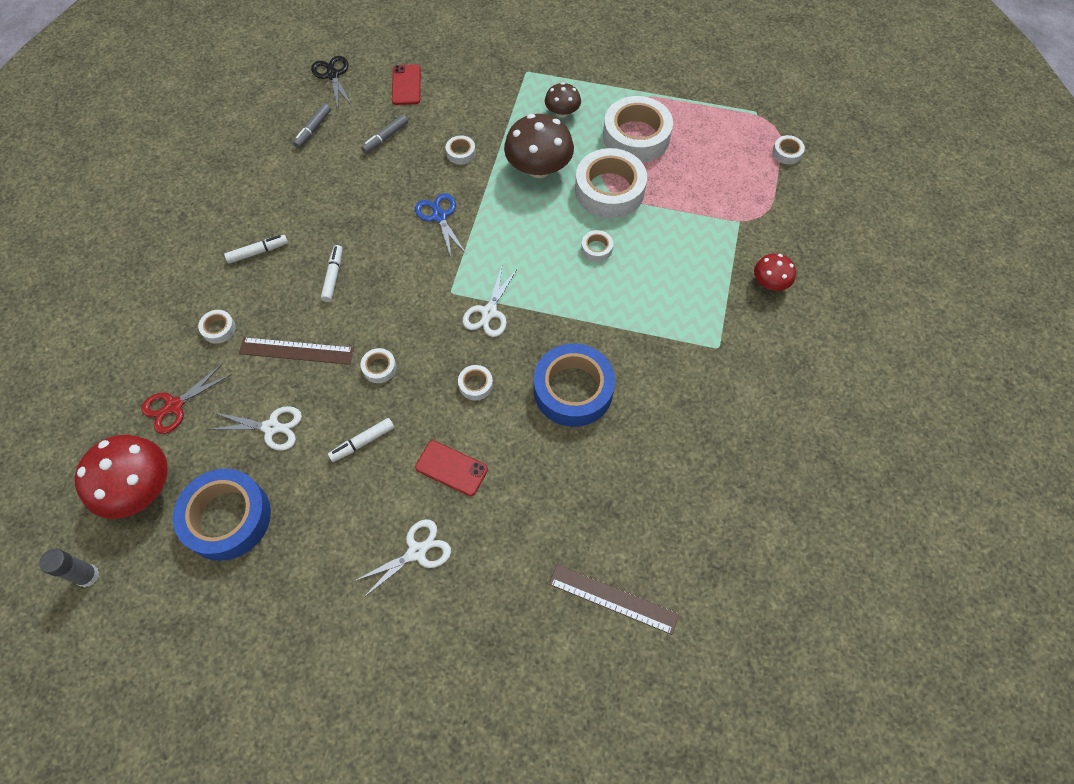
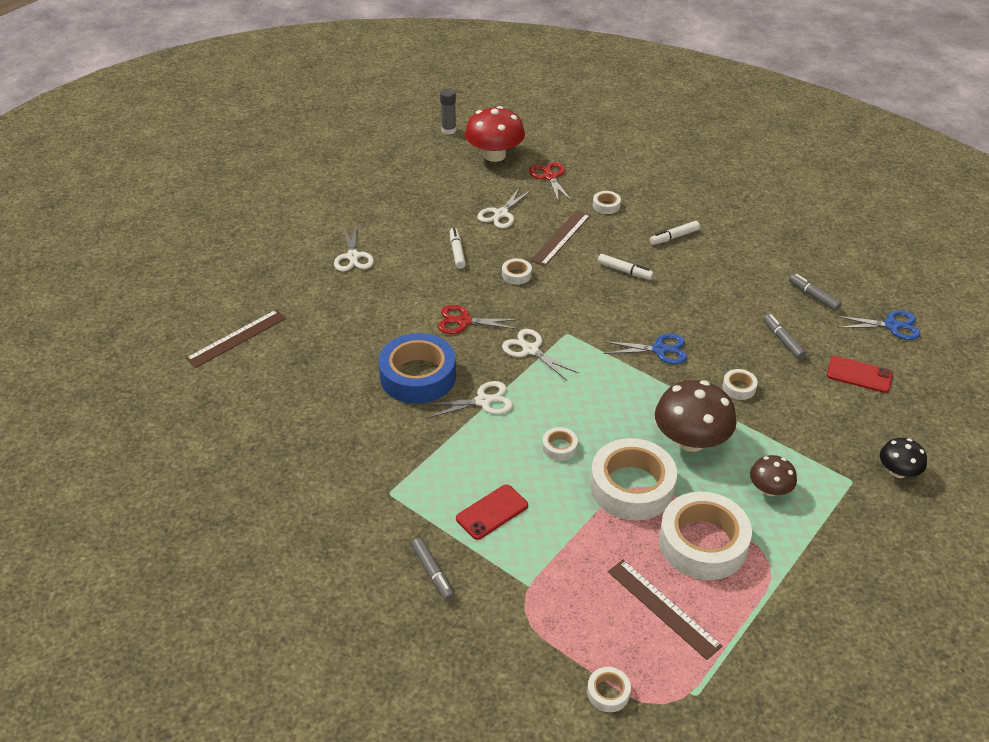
camera: 115 degrees right, 20 degrees down
blue tape [173,468,271,561] -> none
white marker [224,235,288,264] -> white marker turned 60 degrees clockwise [650,221,700,245]
black scissors [311,56,352,107] -> blue scissors [835,310,921,340]
red phone [415,441,488,496] -> red phone moved to [456,484,528,540]
white tape [458,365,493,400] -> red scissors [438,305,520,334]
red mushroom [754,253,796,291] -> grey marker [411,538,455,601]
none -> white scissors [424,381,513,418]
none -> brown ruler [608,560,722,660]
none -> black mushroom [880,438,927,478]

